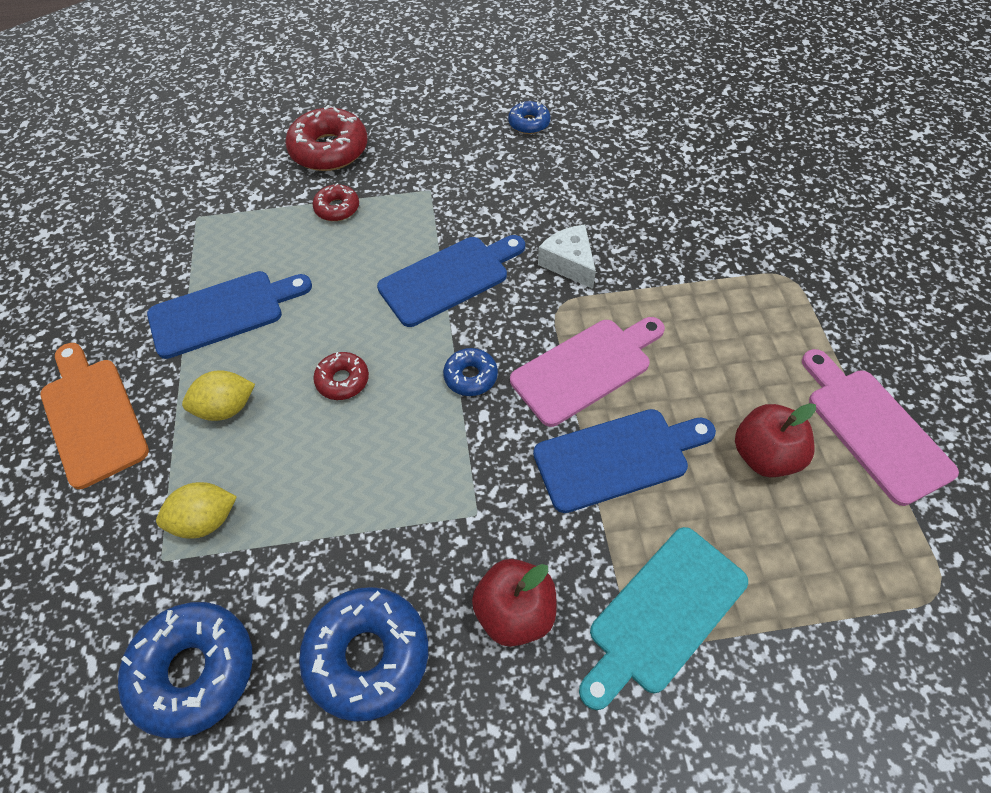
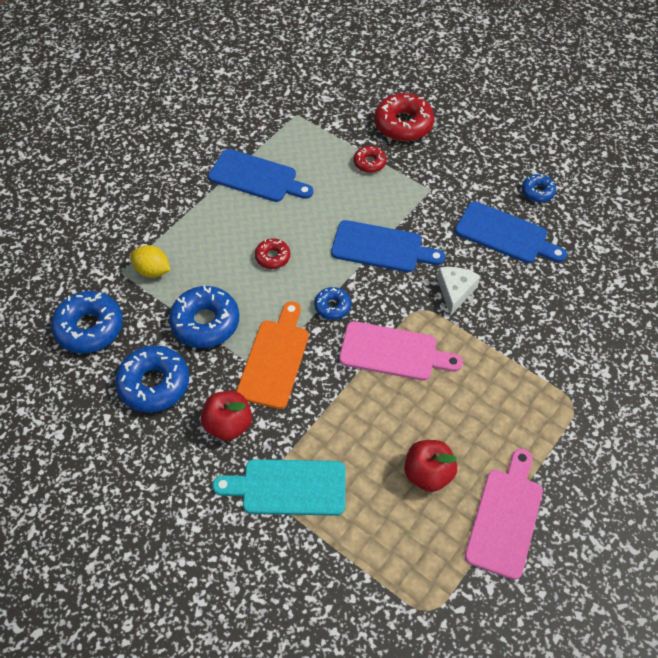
camera: 45 degrees right, 0 degrees up
orange cutting board [40,343,149,489] -> orange cutting board moved to [236,301,309,409]
yellow lemon [182,370,255,421] -> none
blue cutting board [533,409,716,513] -> blue cutting board moved to [455,201,567,263]
none -> blue donut [169,285,239,348]

